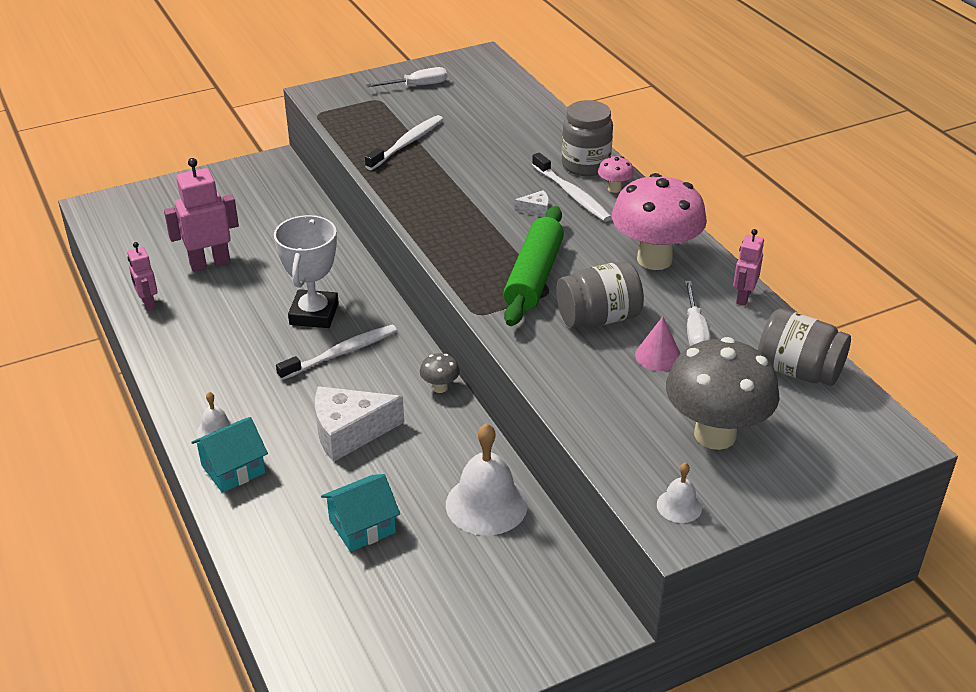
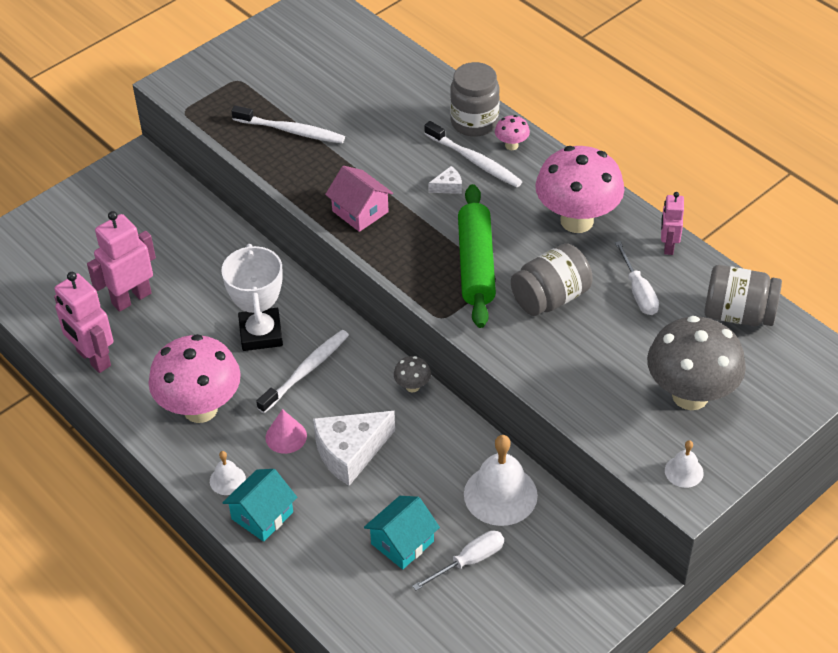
camera: 15 degrees left, 10 degrees up
pink robot [127,242,158,311] -> pink robot [54,272,114,373], size x1.70
white toothbrush [365,115,443,170] -> white toothbrush turned 90 degrees clockwise [231,106,345,143]
white screwdriver [366,67,447,87] -> white screwdriver moved to [413,530,504,591]
pink cone [635,316,681,371] -> pink cone moved to [265,409,307,454]
none -> pink mushroom [149,334,241,423]
none -> pink house [325,166,393,232]

